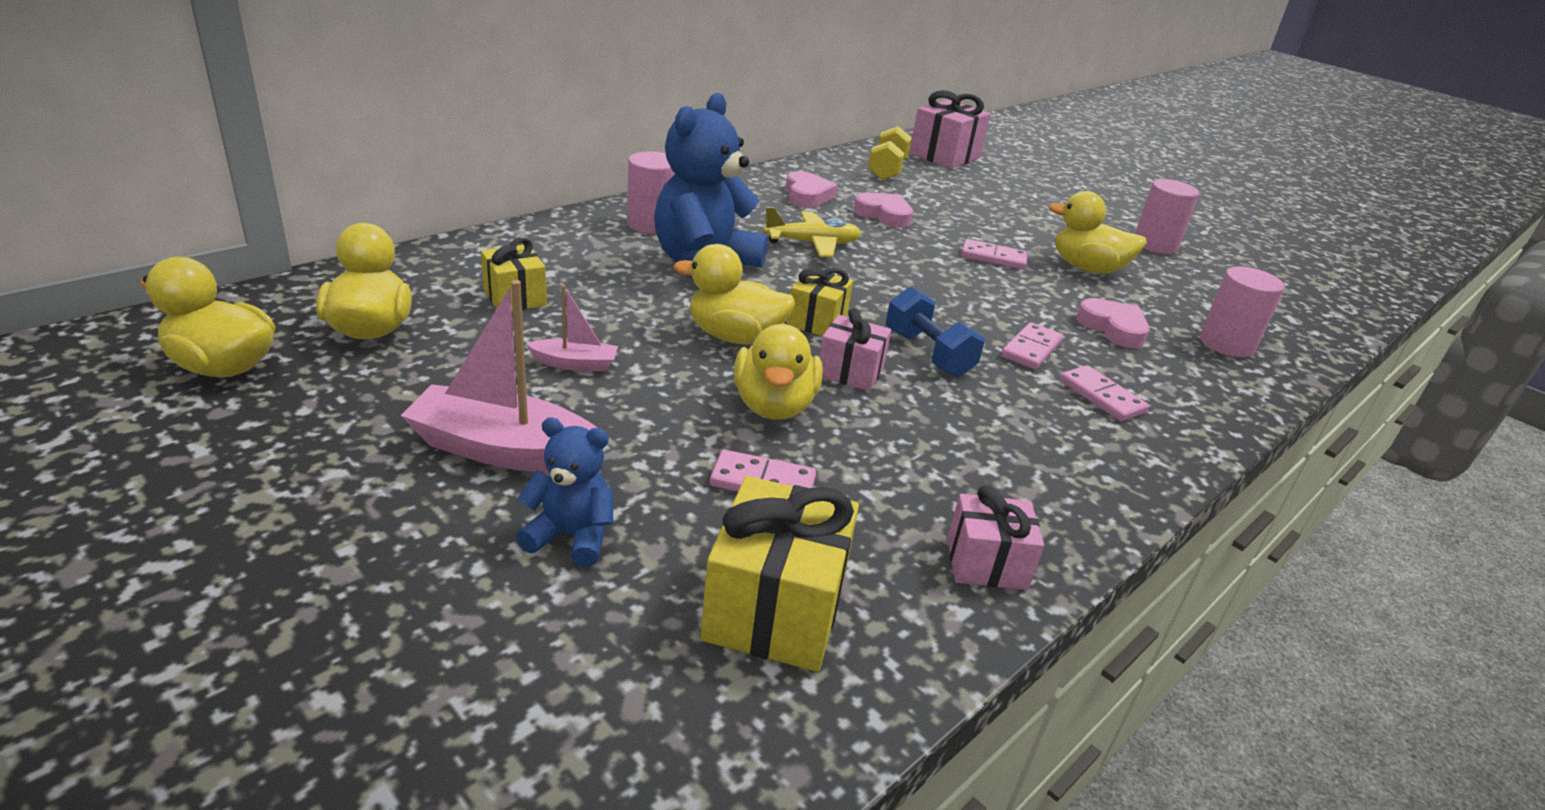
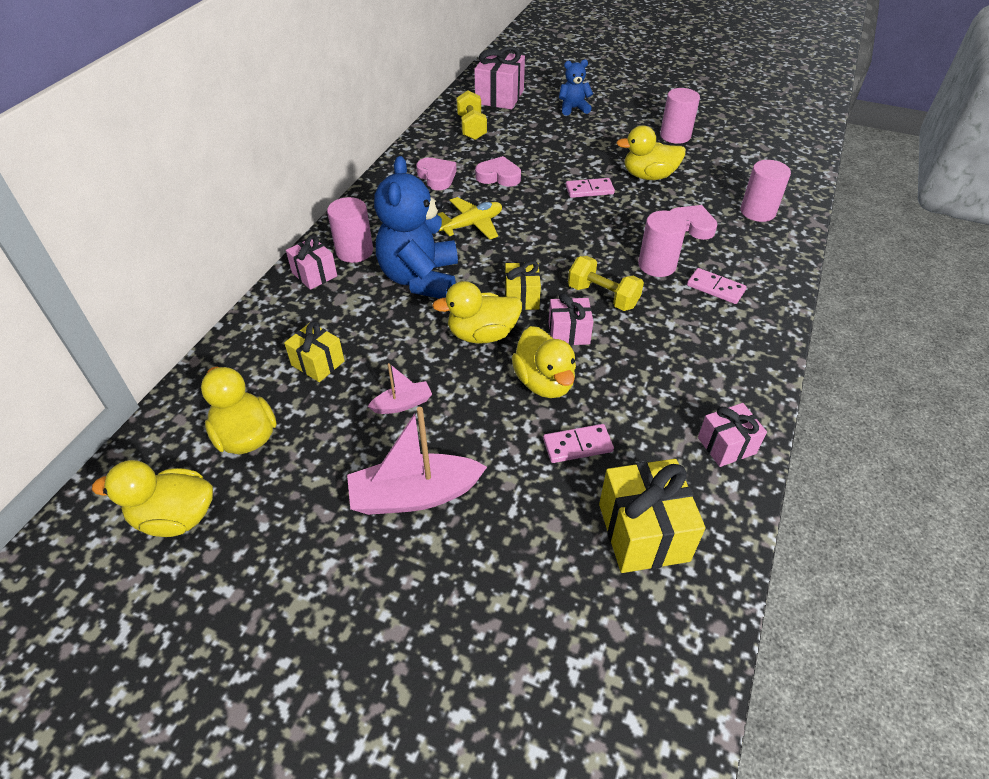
camera: 20 degrees left, 15 degrees up
blue teddy bear [517,417,613,567] -> blue teddy bear moved to [559,59,593,116]
blue dumbbell [886,287,984,377] -> yellow dumbbell [568,256,644,311]
pink domino [1001,322,1063,369] -> pink cylinder [638,210,687,277]
none -> pink gift [286,235,337,290]

